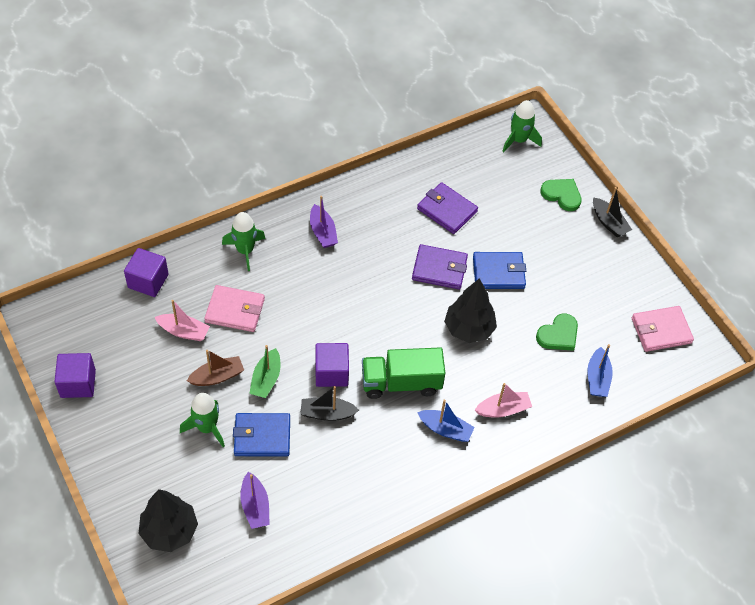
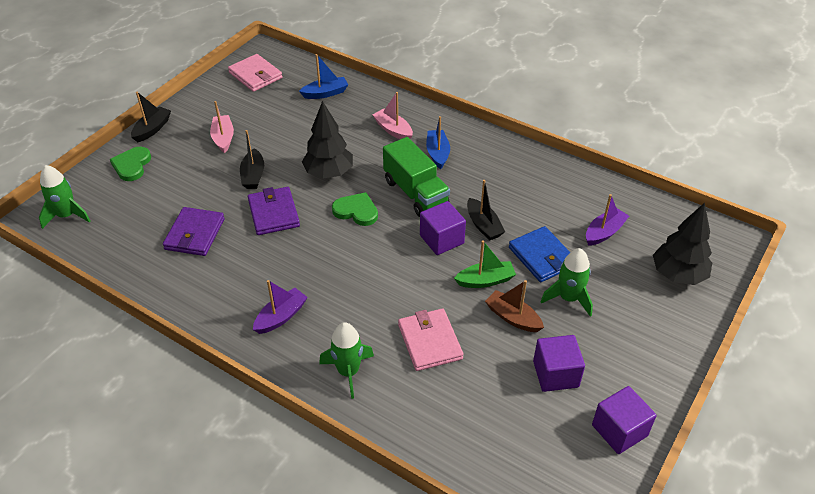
camera: 115 degrees left, 10 degrees down
purple cube [124,248,169,297] -> purple cube moved to [533,335,585,392]
pink boat [154,300,210,341] -> pink boat moved to [210,101,234,153]
blue wallet [473,252,526,289] -> black boat [240,130,264,189]
green heart [536,314,578,351] -> green heart moved to [332,192,378,226]

